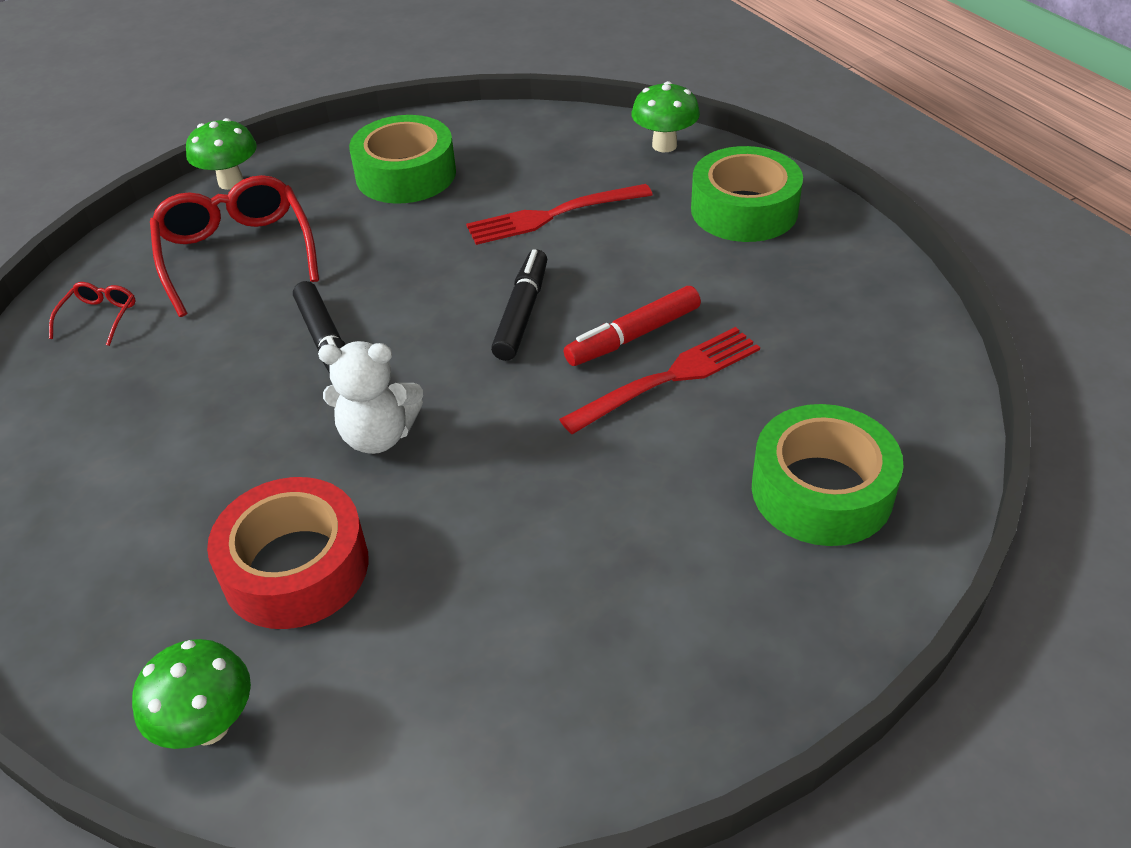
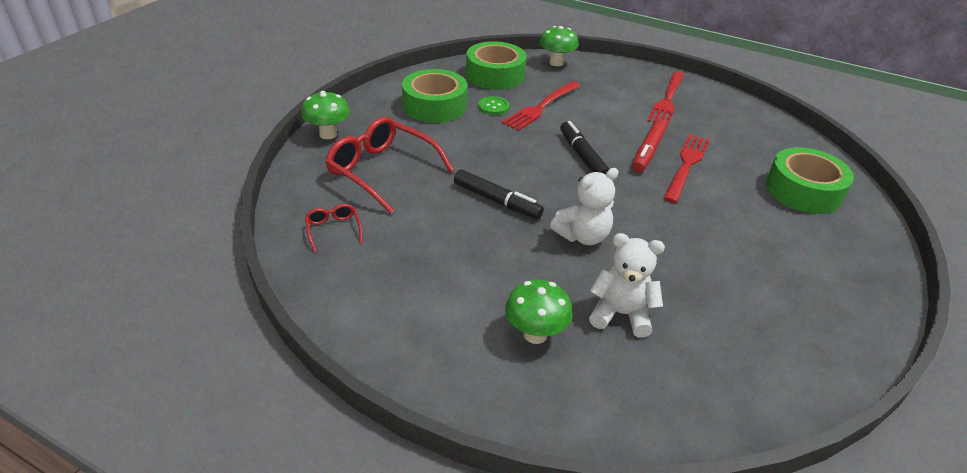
camera: 35 degrees left, 5 degrees down
green mushroom [132,639,251,749] -> green mushroom moved to [505,280,572,344]
red tape [207,477,369,629] -> white teddy bear [589,233,665,338]
green tape [691,146,803,242] -> green tape moved to [466,41,527,90]
none -> green button [478,96,509,115]
none -> red fork [647,72,684,126]

